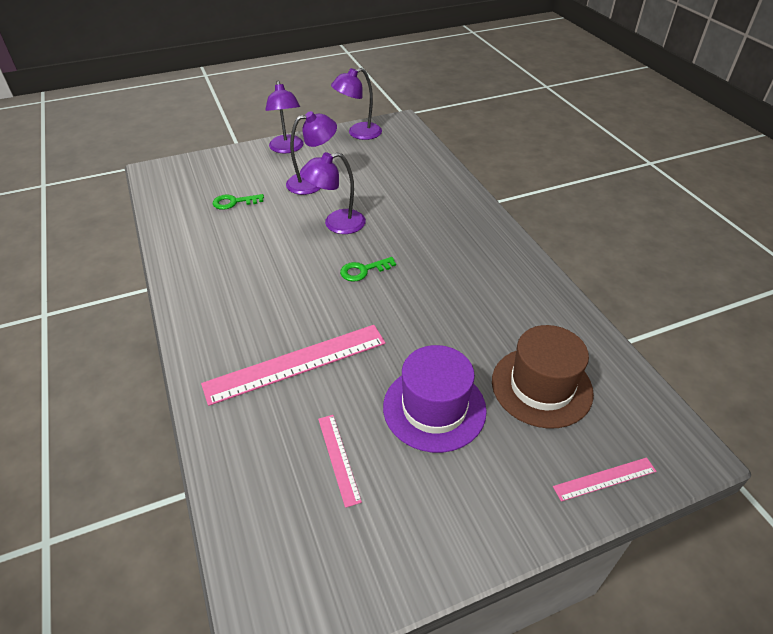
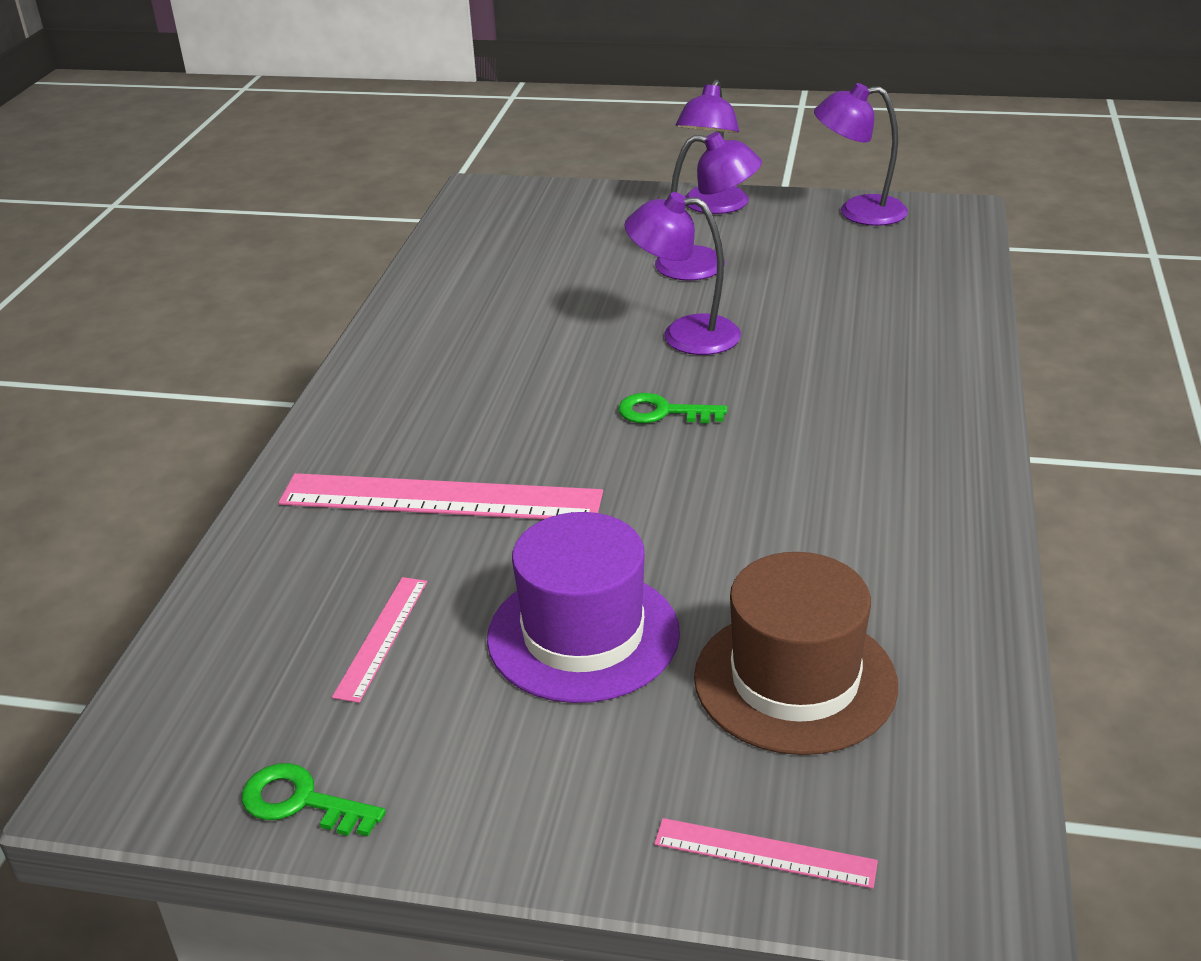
camera: 35 degrees right, 10 degrees down
green key [213,194,264,210] -> green key moved to [242,763,386,836]

